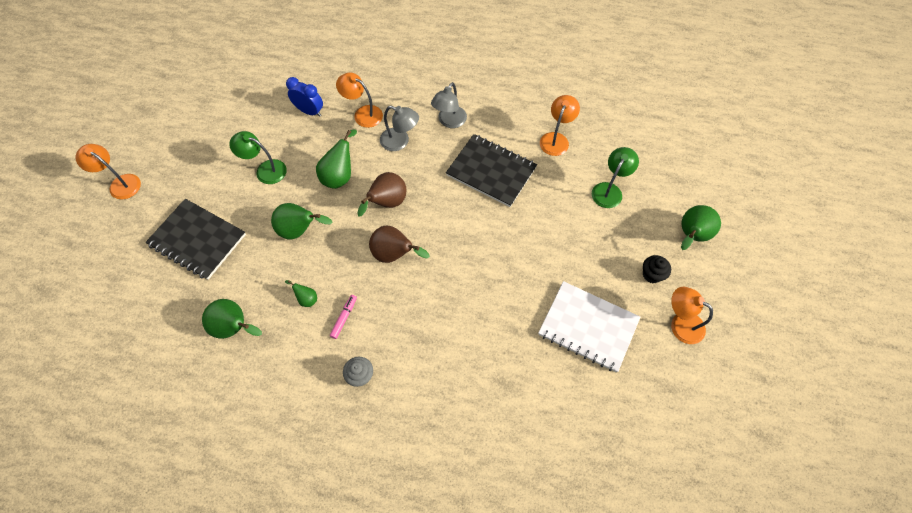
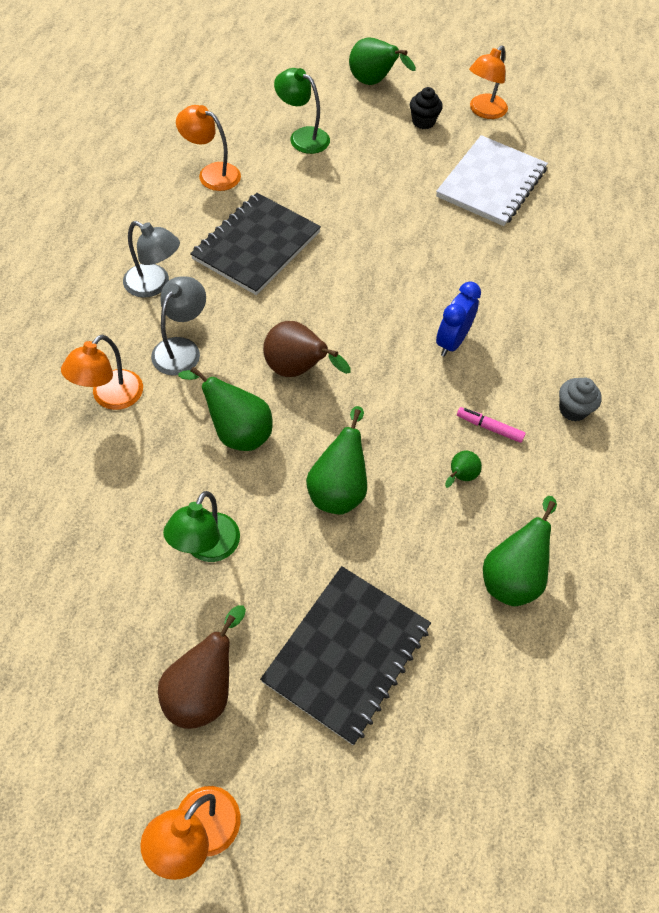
camera: 90 degrees left, 5 degrees down
blue clock [286,77,323,117] -> blue clock moved to [436,282,481,357]
brown pear [369,226,430,263] -> brown pear moved to [158,605,246,729]

